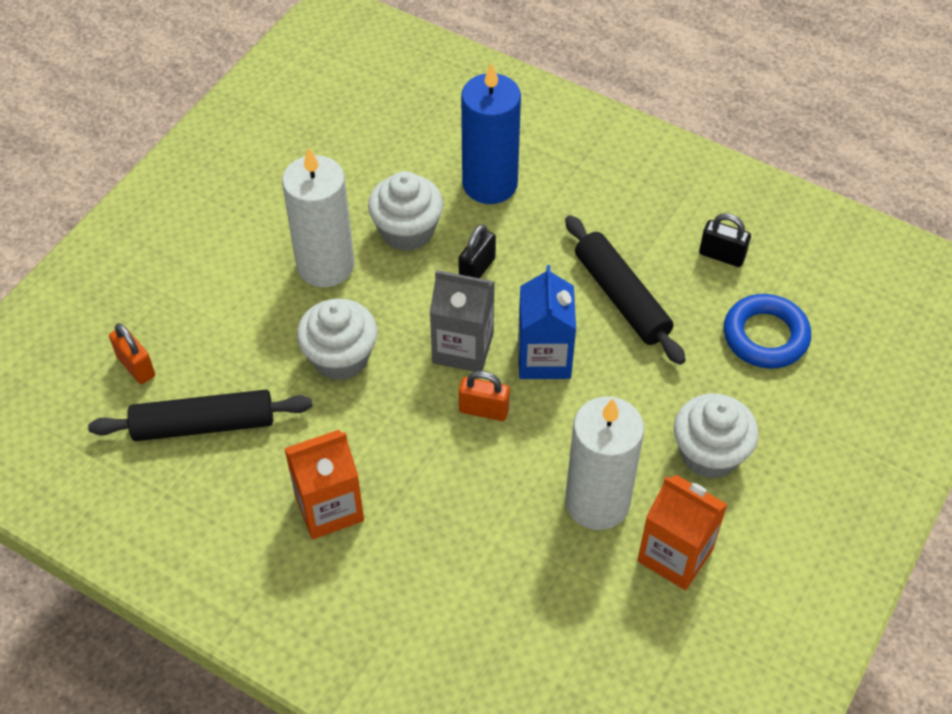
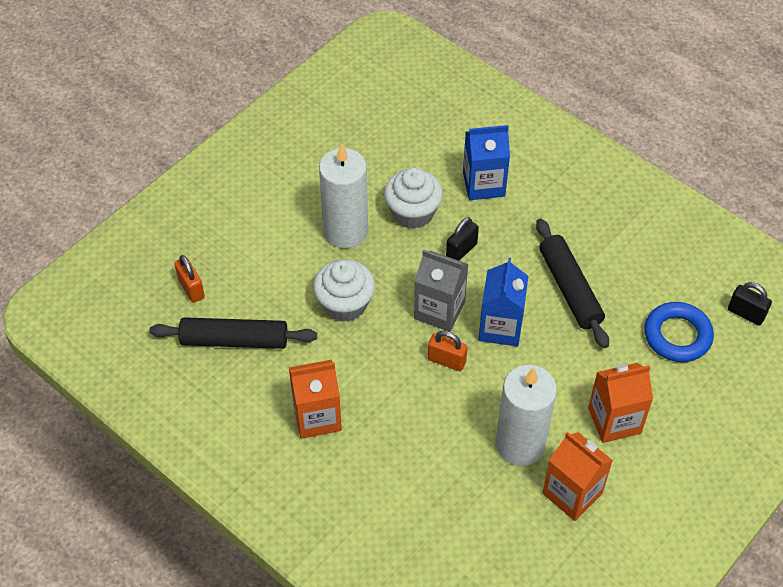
camera: 10 degrees right, 0 degrees up
blue candle [461,63,521,204] -> blue carton [463,125,510,200]
white cupcake [674,394,759,479] -> orange carton [588,363,653,443]
black padlock [699,213,751,267] -> black padlock moved to [728,282,772,326]

